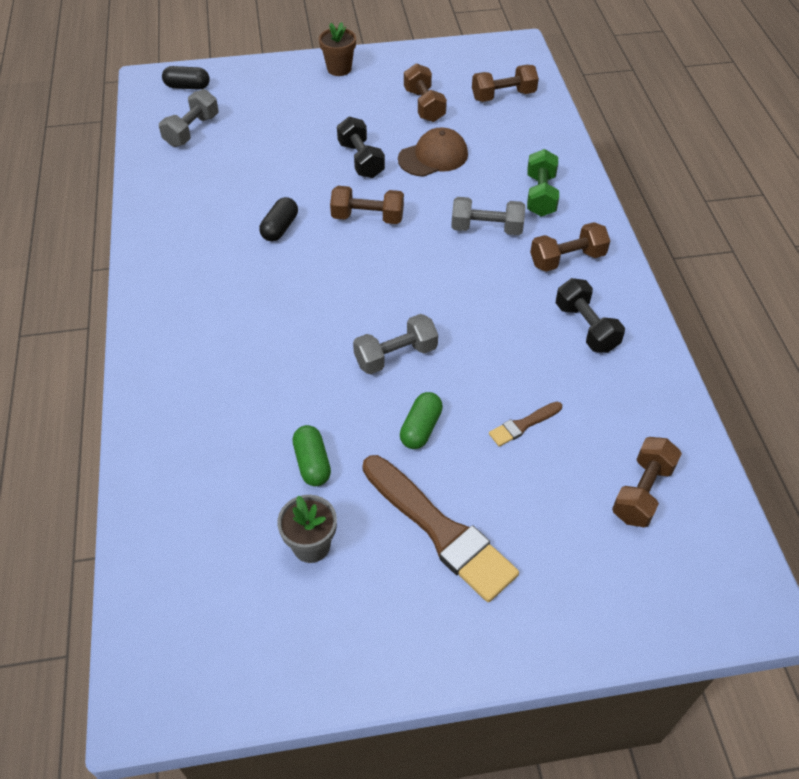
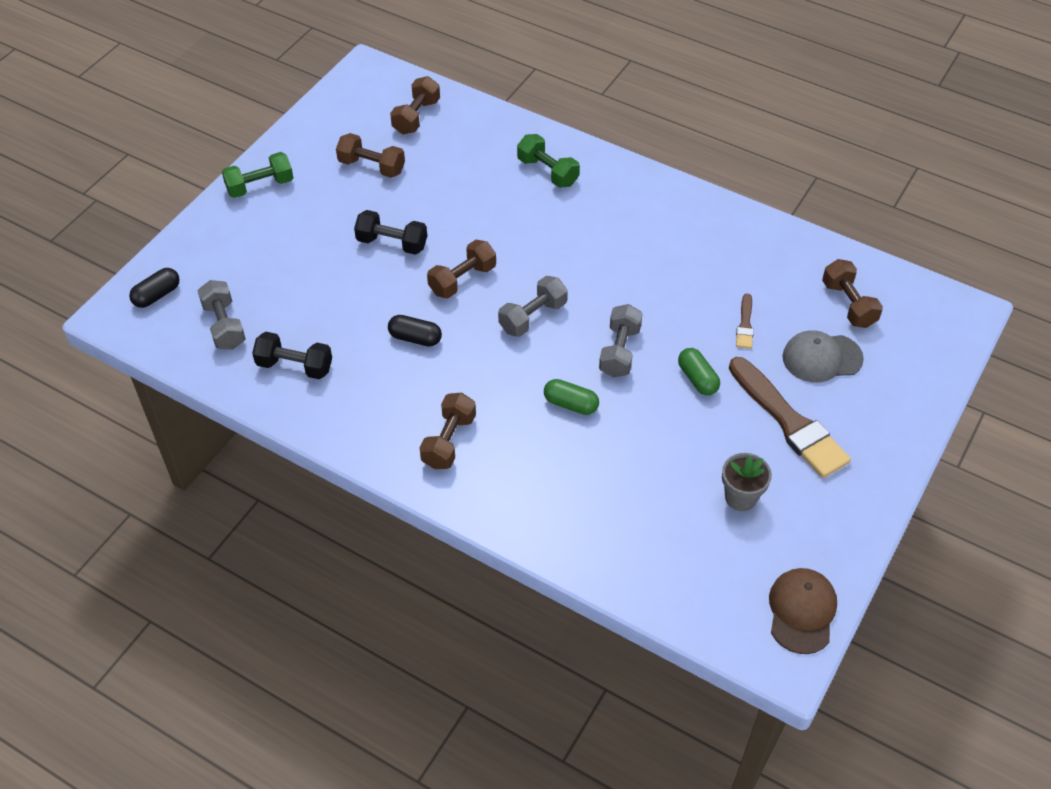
camera: 50 degrees left, 0 degrees up
black capsule [259,197,298,242] -> black capsule turned 45 degrees counterclockwise [388,315,442,347]
green capsule [293,425,331,486] -> green capsule moved to [544,379,599,415]
brown flower pot [319,22,356,76] -> green dumbbell [222,152,293,198]
brown brush [362,455,519,602] -> brown brush turned 60 degrees clockwise [729,357,851,478]
brown cap [398,127,468,177] -> brown cap moved to [769,568,837,654]
grey dumbbell [451,197,525,235] -> grey dumbbell moved to [498,276,568,337]
brown dumbbell [530,222,610,272] -> brown dumbbell moved to [419,393,476,469]
black dumbbell [556,278,625,353] -> black dumbbell moved to [252,332,332,379]
none -> grey cap [782,330,864,383]

